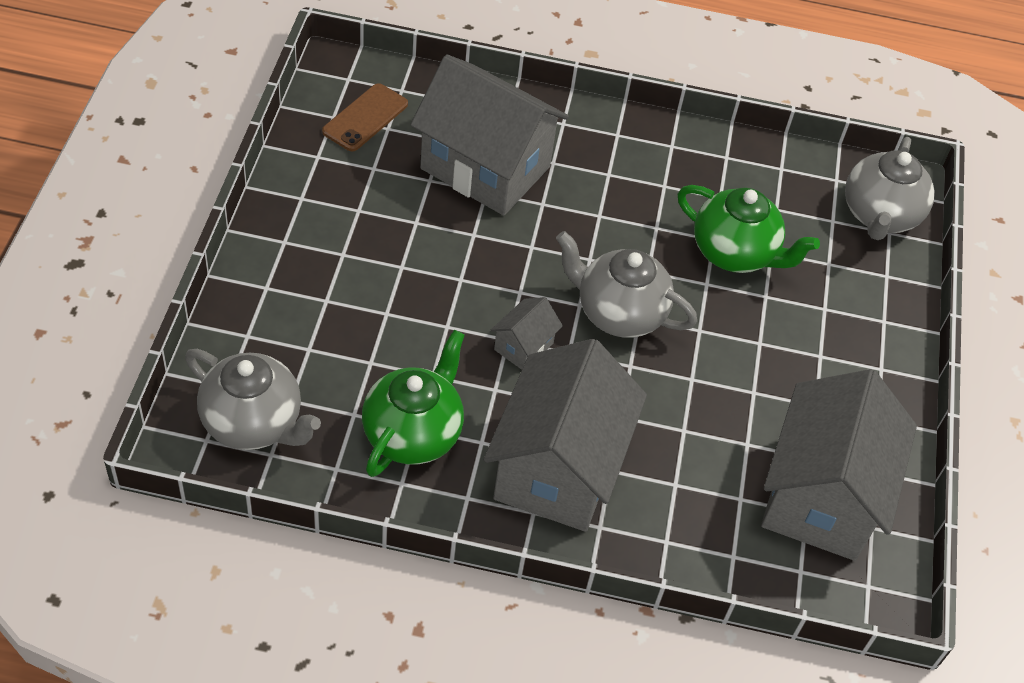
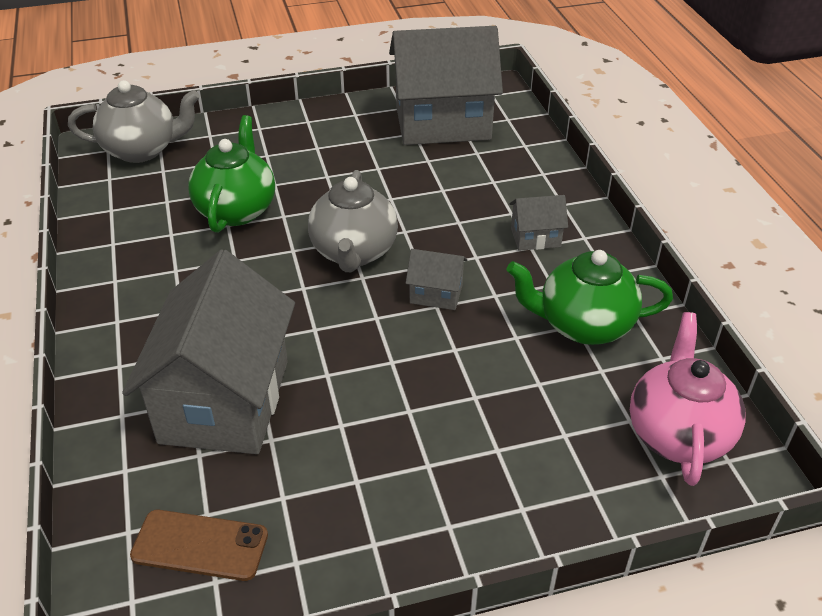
camera: 110 degrees left, 10 degrees down
grey teapot [185,349,321,450] -> pink teapot [630,312,745,486]
grey house [484,339,647,532] -> grey house [509,195,568,251], size x0.43

